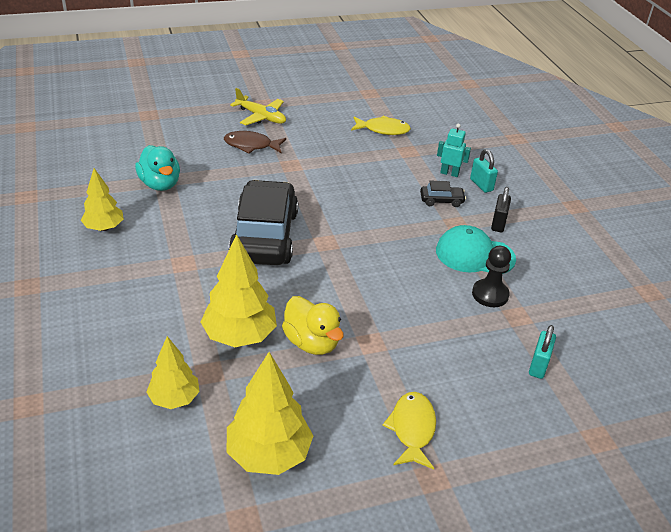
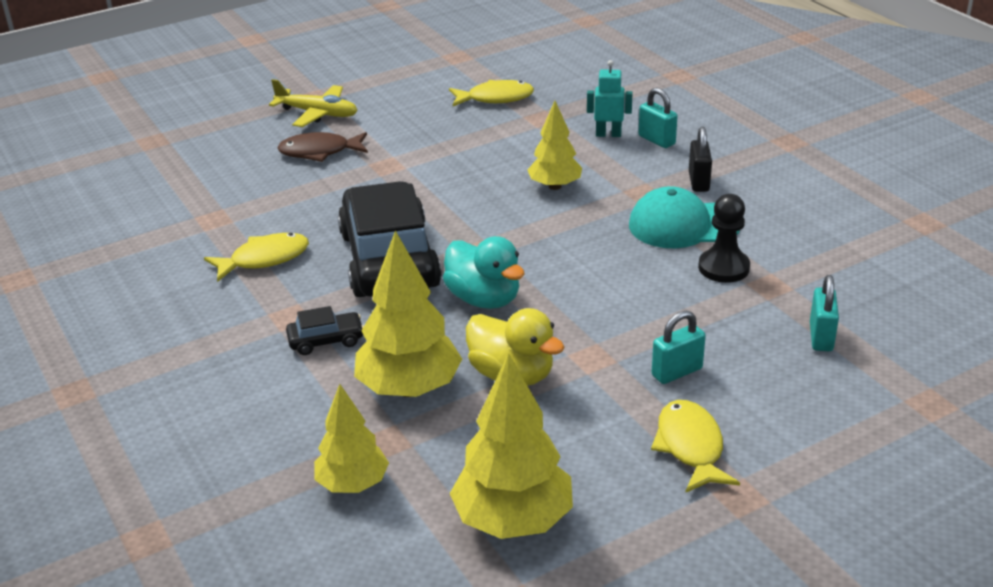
camera: 10 degrees left, 5 degrees down
yellow tree [81,168,124,231] -> yellow tree moved to [527,101,582,190]
turquoise duck [135,145,180,191] -> turquoise duck moved to [443,236,525,309]
black car [420,181,466,207] -> black car moved to [286,306,364,355]
none -> yellow fish [204,233,309,282]
none -> turquoise padlock [652,310,706,384]

